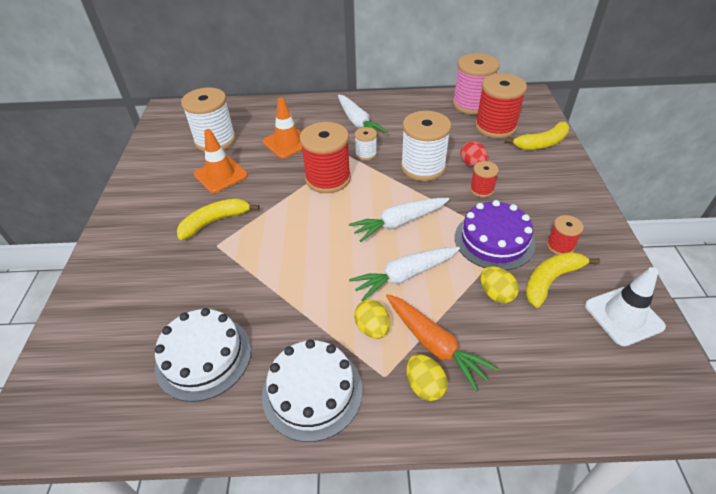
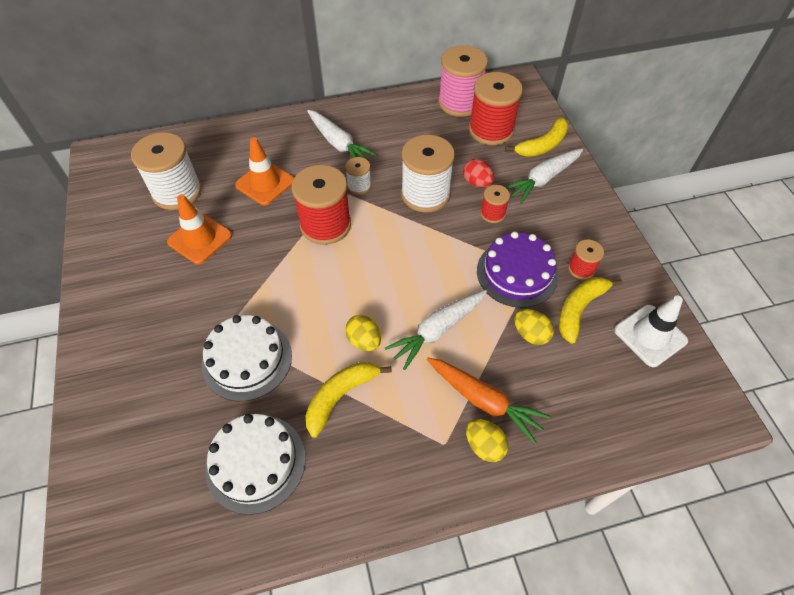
camera: 15 degrees left, 10 degrees up
yellow banana [177,198,260,240] -> yellow banana moved to [306,362,392,438]
white cake [262,339,362,442] -> white cake moved to [202,315,292,401]
white carrot [349,198,449,242] -> white carrot moved to [505,148,583,204]
yellow egg [354,300,390,339] -> yellow egg moved to [345,315,381,351]

